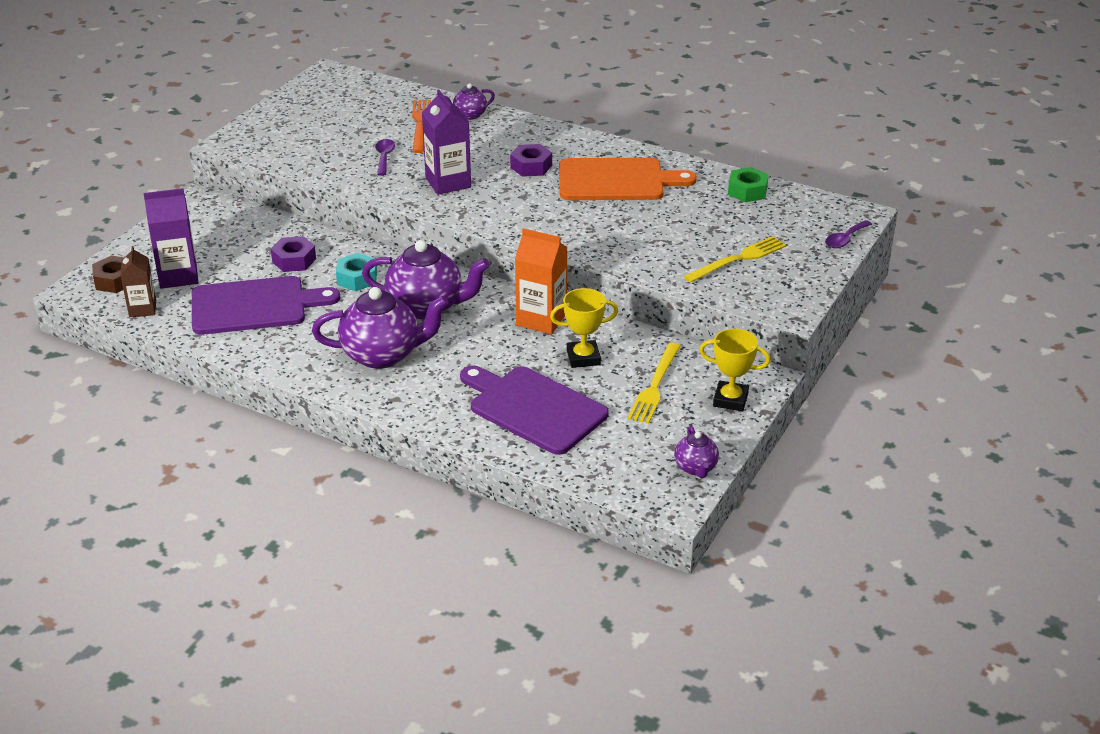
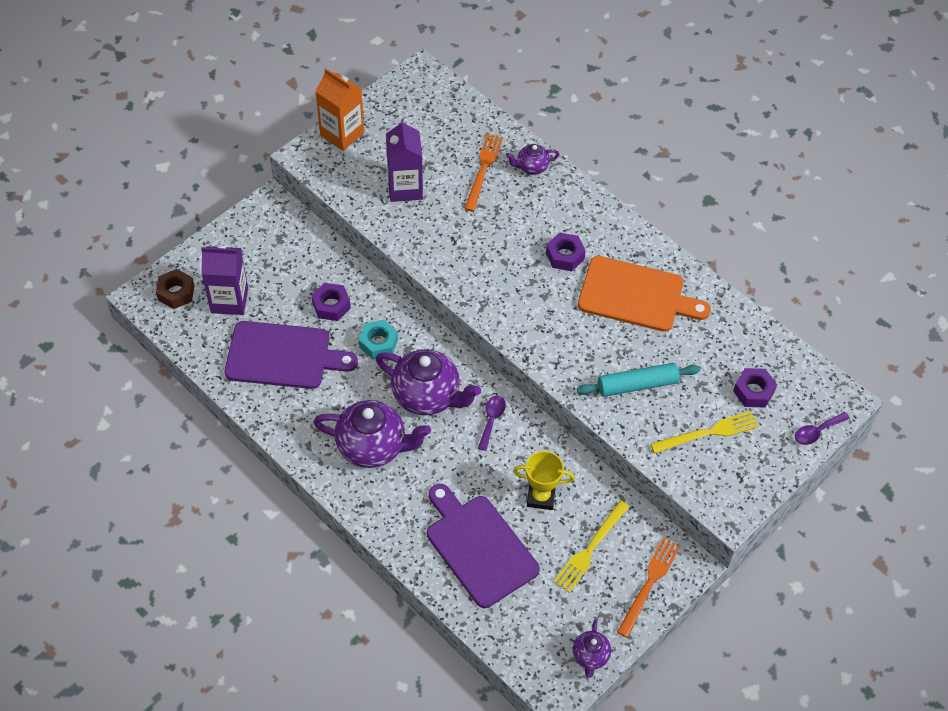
camera: 15 degrees right, 20 degrees up
brown carton [120,246,156,317] -> none
purple spoon [375,139,395,176] -> purple spoon moved to [478,395,506,451]
purple carton [422,90,471,195] -> purple carton moved to [386,119,423,202]
orange carton [515,228,568,334] -> orange carton moved to [315,68,364,151]
yellow trophy [699,328,770,411] -> orange fork [617,537,680,638]
green nut [728,167,769,202] -> none
none -> turquoise rolling pin [577,363,700,397]
none -> purple nut [733,368,777,408]

